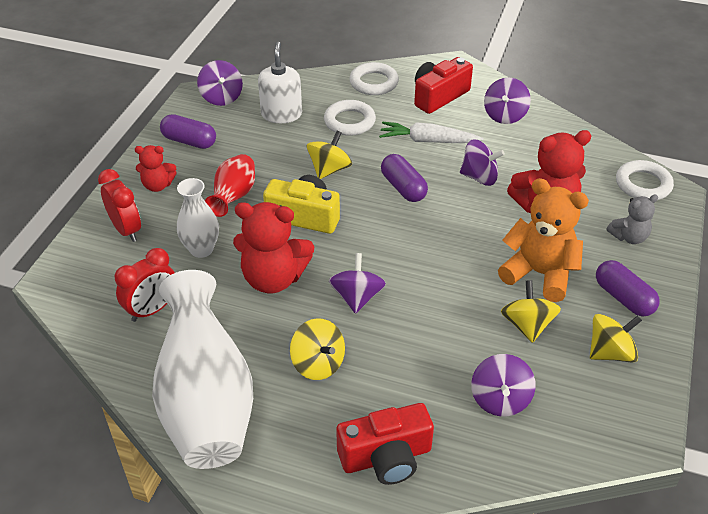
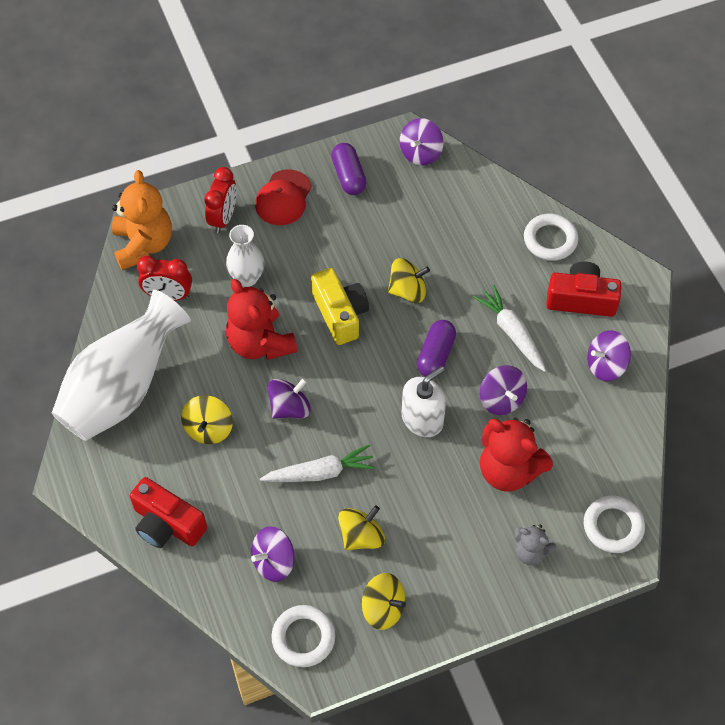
camera: 50 degrees right, 15 degrees up
red teddy bear [135,145,177,192] -> red cap [255,169,312,225]
red vase [205,154,255,217] -> none
white soap dispenser [258,42,302,123] -> white soap dispenser moved to [402,366,446,437]
white ring [324,100,376,136] -> white ring moved to [271,605,335,667]
orange teddy bear [498,178,589,302] -> orange teddy bear moved to [112,170,172,270]
purple capsule [596,260,660,317] -> none
none -> white carrot [260,444,376,482]

